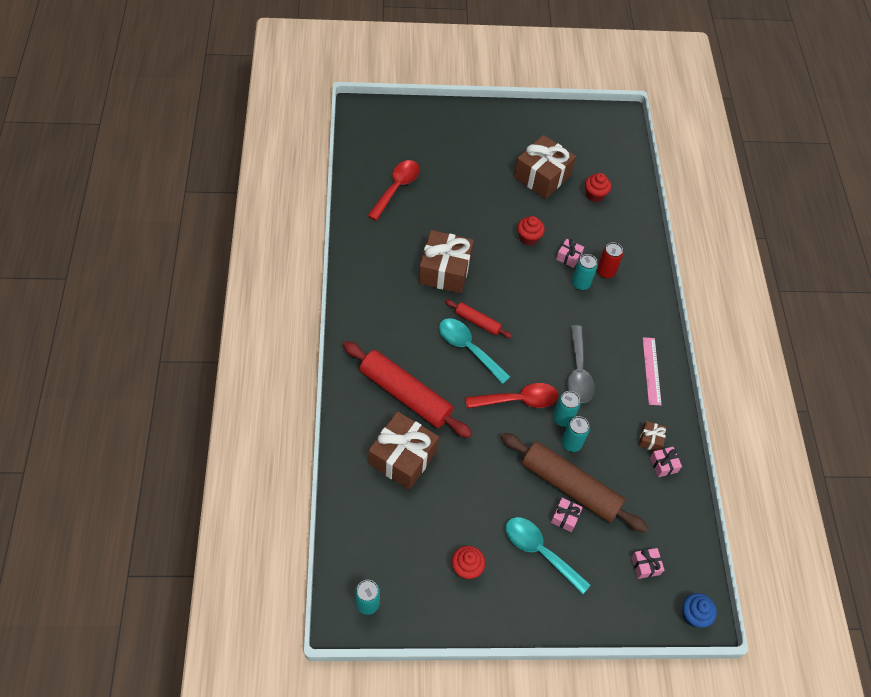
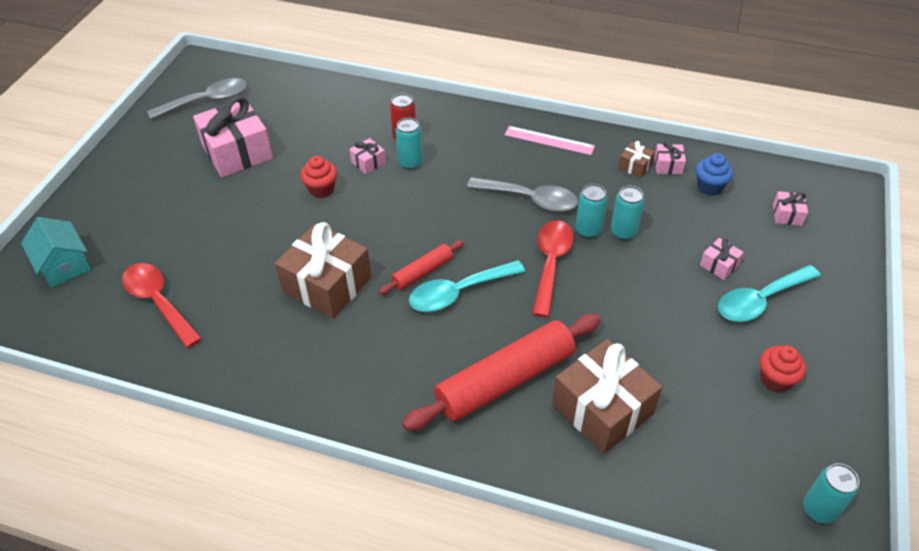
camera: 65 degrees left, 10 degrees down
brown rolling pin [501,433,648,532] -> none
brown gift [514,135,576,199] -> pink gift [193,96,273,177]
red cupcake [585,173,611,202] -> none
blue cupcake [682,593,717,628] -> blue cupcake moved to [696,153,733,196]
none -> turquoise house [21,217,91,288]
none -> grey spoon [147,78,247,119]

